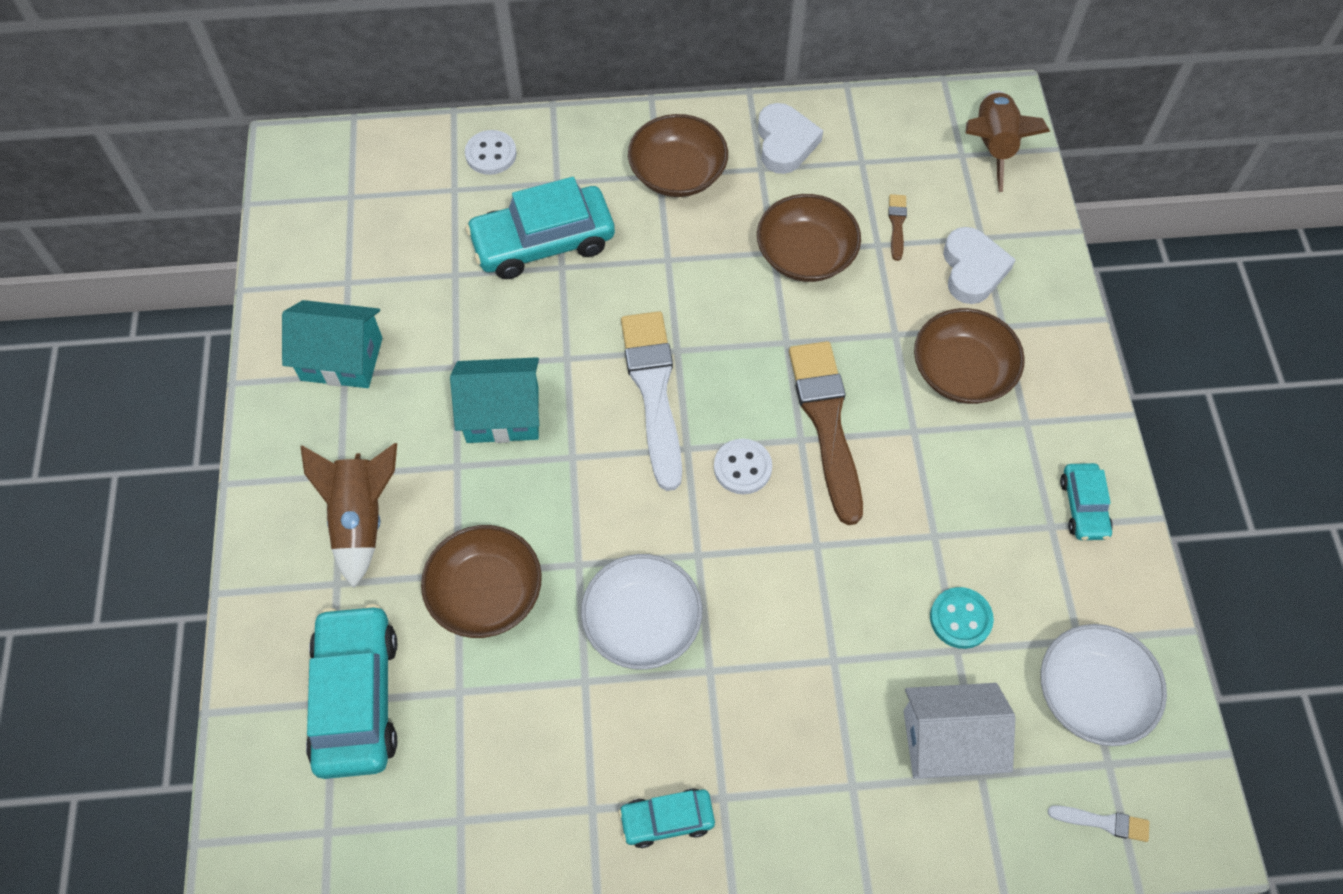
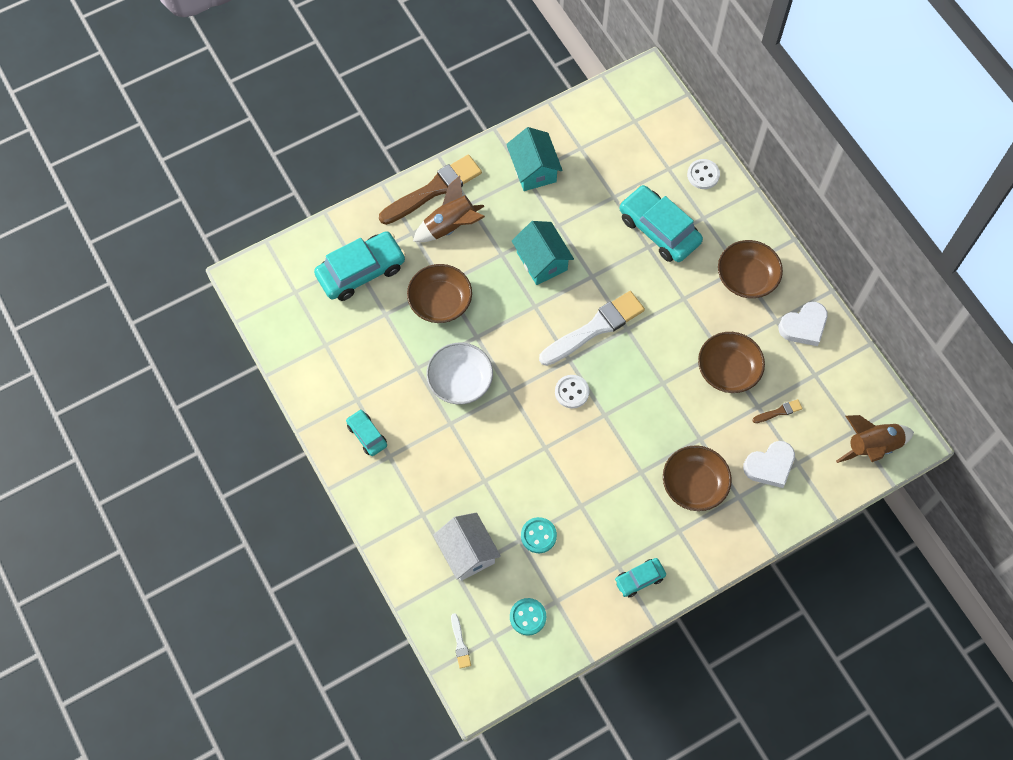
camera: 65 degrees right, 5 degrees up
brown brush [789,341,863,525] -> brown brush moved to [379,155,482,225]
white bowl [1040,624,1167,746] -> turquoise button [510,598,546,636]

